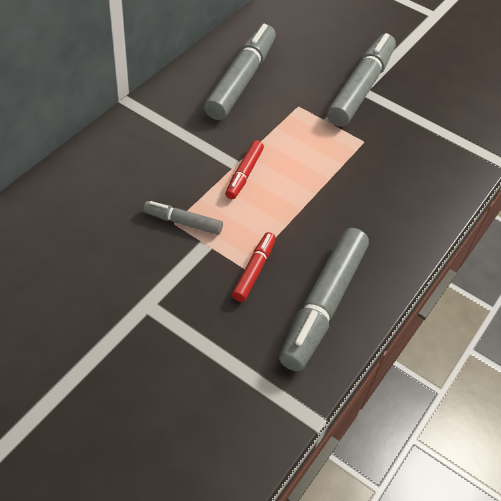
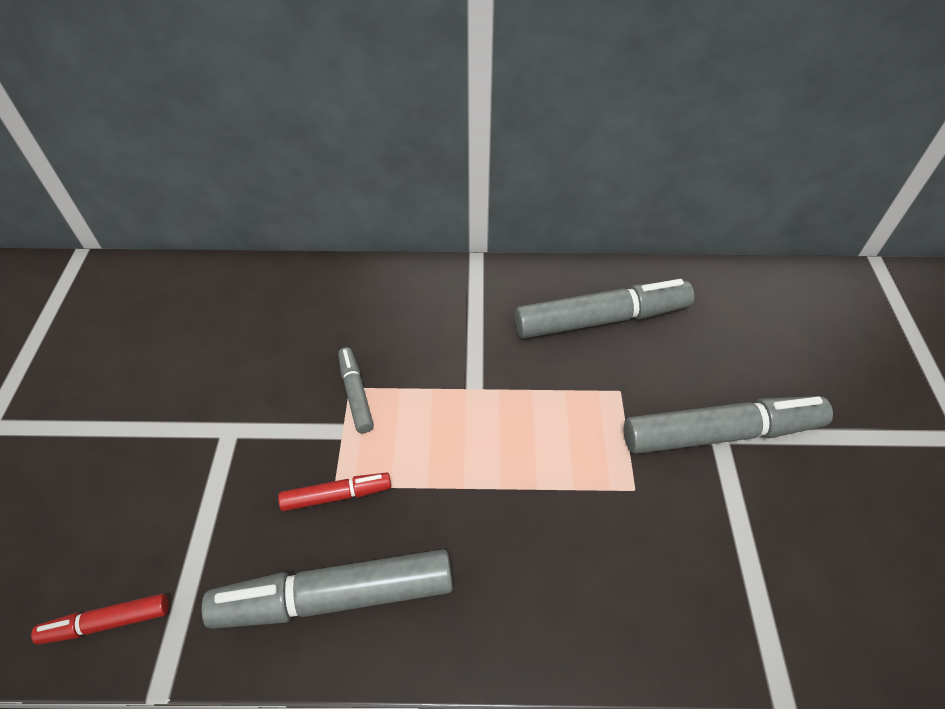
camera: 60 degrees right, 0 degrees up
red marker [225,140,264,199] -> red marker moved to [31,594,169,645]

